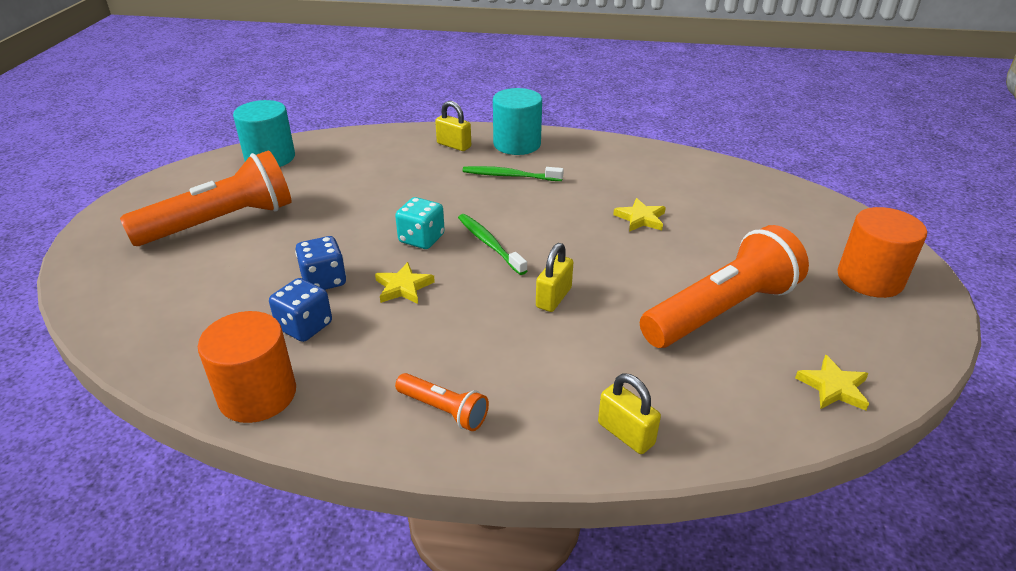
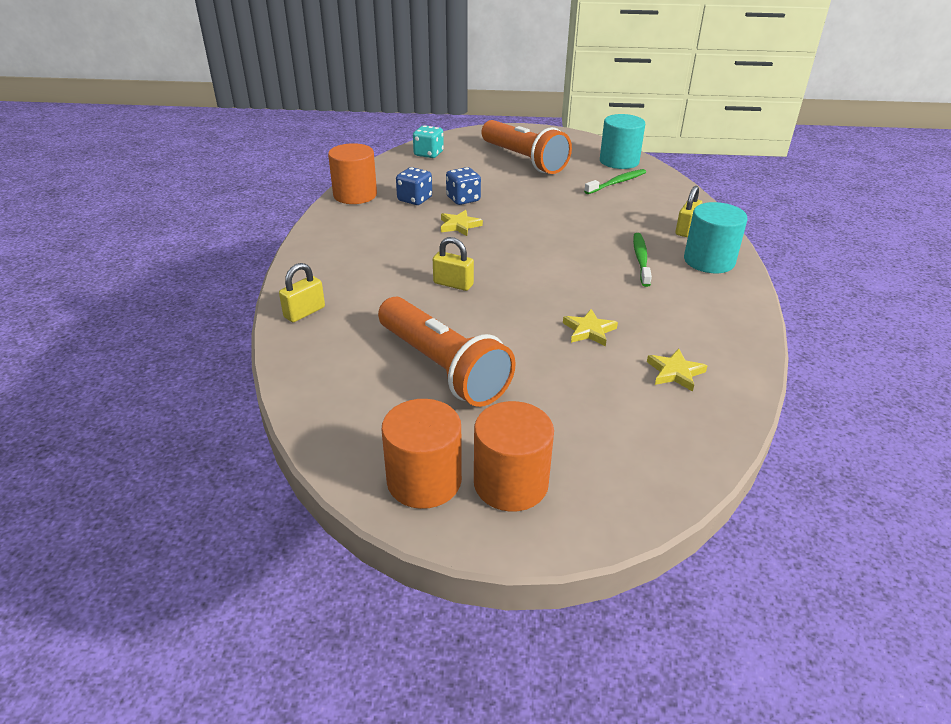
camera: 85 degrees right, 0 degrees up
turquoise dice [395,197,445,249] -> turquoise dice moved to [413,125,444,158]
orange flashlight [395,373,489,431] -> none
green toothbrush [458,214,528,275] -> green toothbrush moved to [584,169,646,194]
yellow star [795,355,869,411] -> yellow star moved to [647,349,707,392]
none -> orange cylinder [382,399,462,509]

